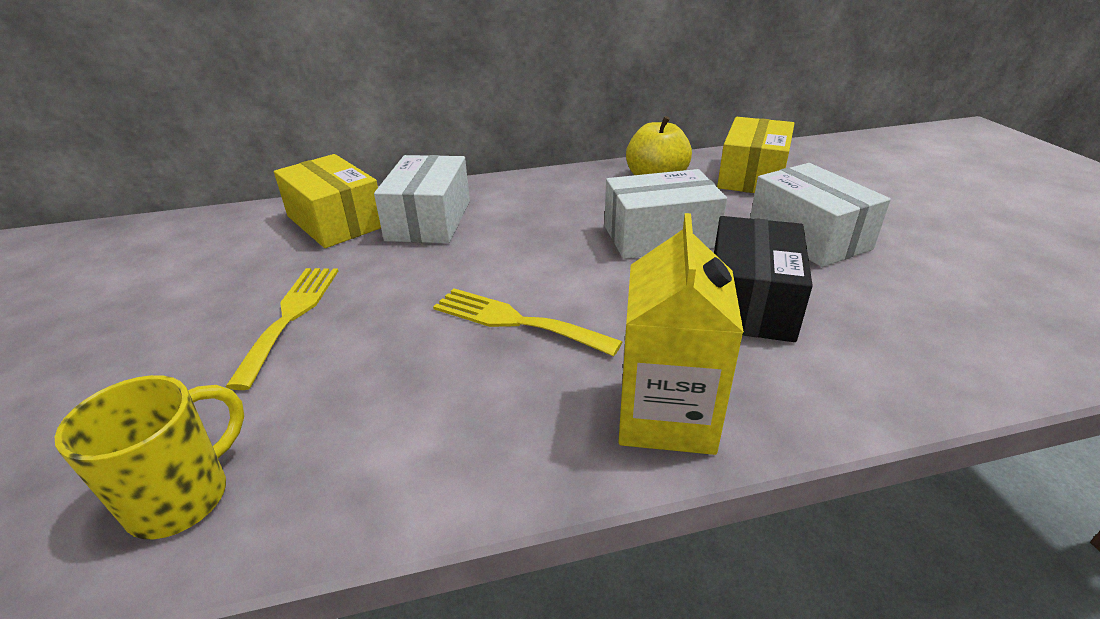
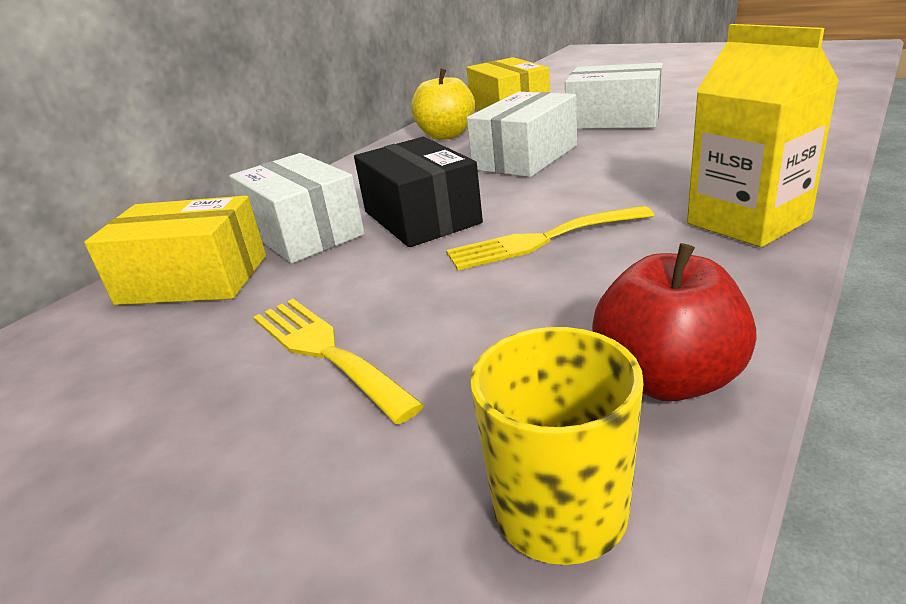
camera: 40 degrees left, 5 degrees down
black box [714,216,813,342] -> black box moved to [354,137,483,247]
none -> red apple [592,243,757,401]

